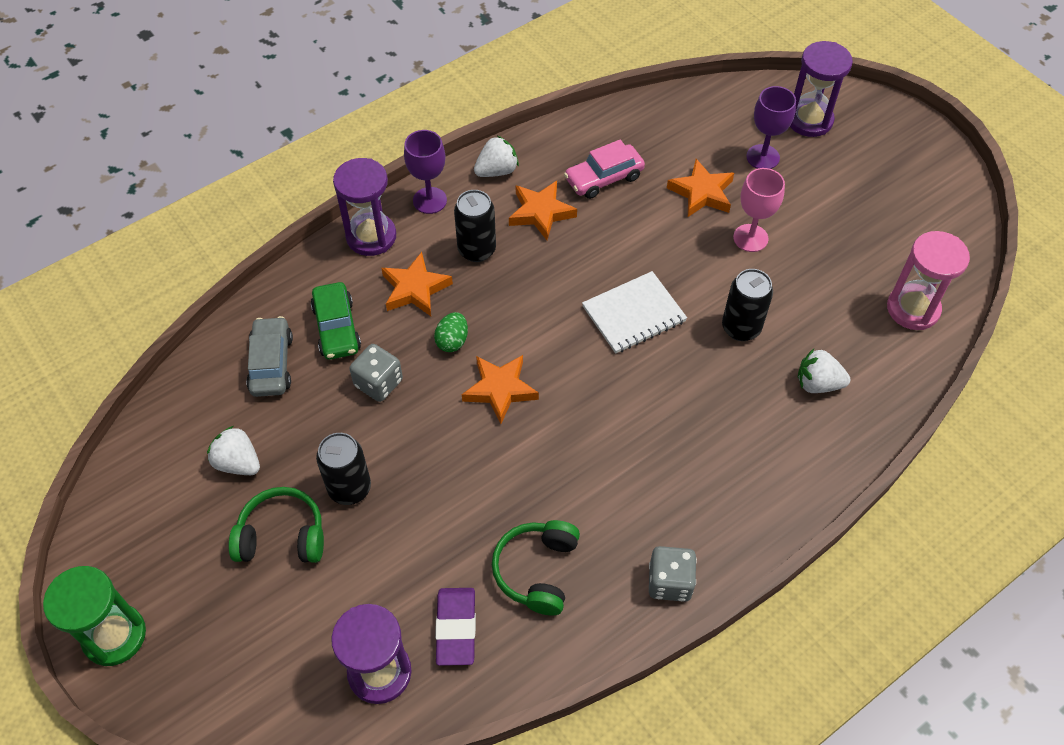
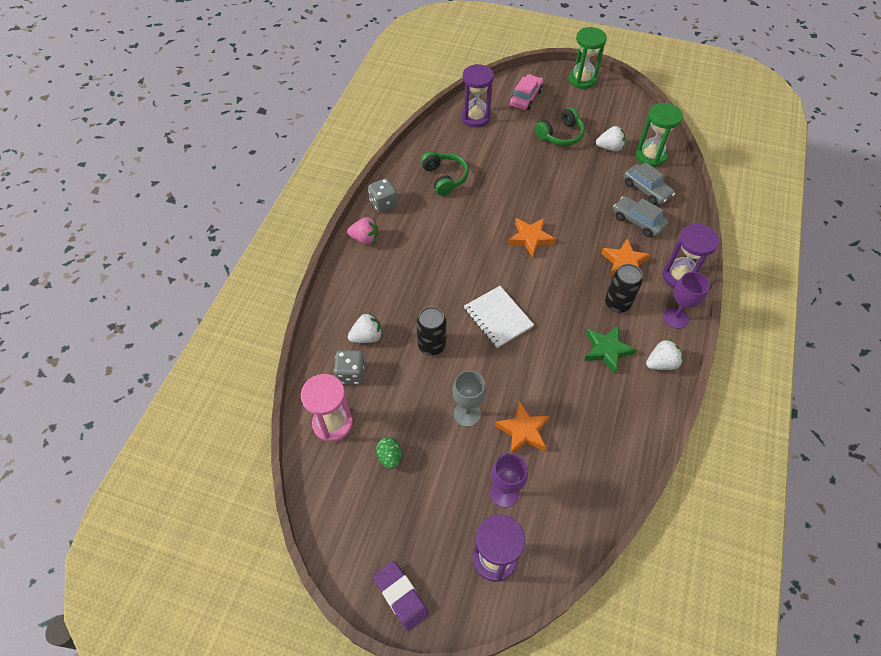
camera: 145 degrees right, 0 degrees up
green car [311,282,361,360] -> grey car [613,196,668,237]
black can [316,433,371,505] -> none
grey dice [349,344,403,402] -> grey dice moved to [334,350,365,384]
green egg [434,312,468,352] -> green egg moved to [376,437,401,469]
purple eraser [435,588,476,666] -> purple eraser moved to [373,561,429,631]
white strawberry [474,136,519,177] -> white strawberry turned 135 degrees counterclockwise [646,339,683,370]
orange star [509,181,577,240] -> green star [584,326,637,374]
pink car [564,140,645,199] -> pink car moved to [510,74,543,110]
white notebook [582,271,687,354] -> white notebook turned 60 degrees counterclockwise [464,286,534,348]
pink goblet [733,168,785,252] -> grey goblet [452,371,486,427]
none -> pink strawberry [347,217,378,245]
none -> green hourglass [636,103,683,167]

